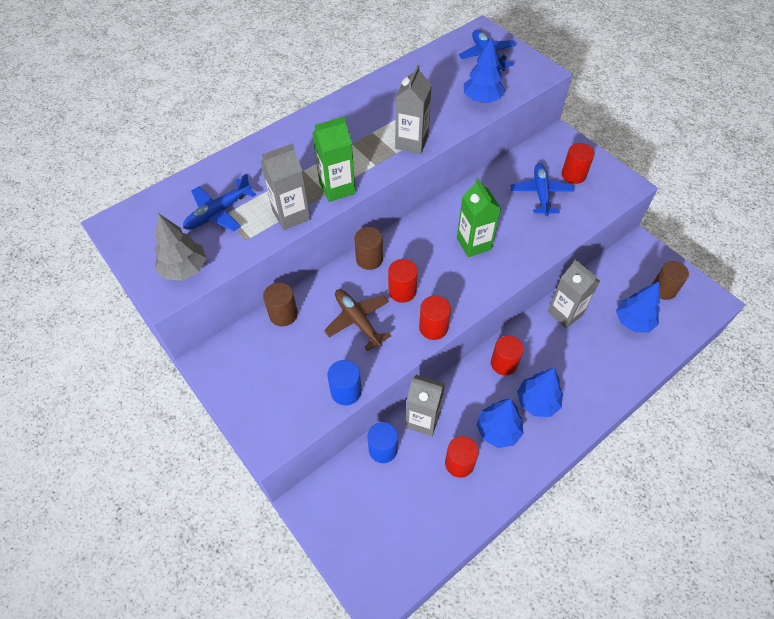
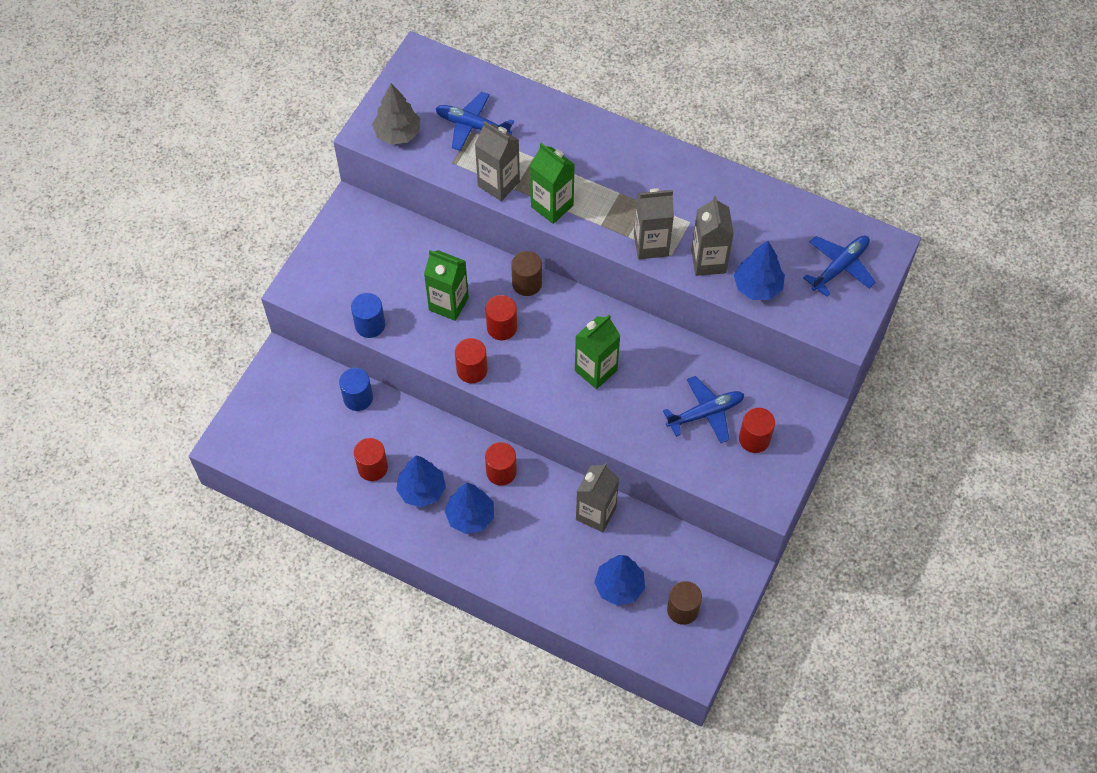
camera: 65 degrees right, 5 degrees up
brown cylinder [263,282,298,326] -> none
brown plane [324,289,391,351] -> green carton [424,250,469,321]
grey carton [406,375,445,436] -> grey carton moved to [691,196,734,276]

